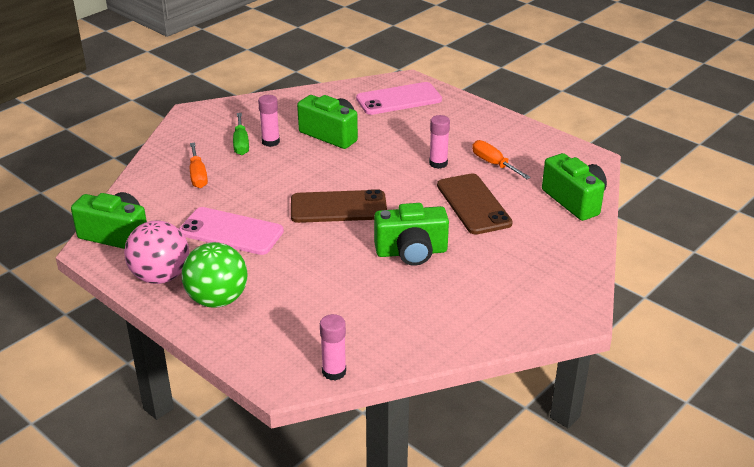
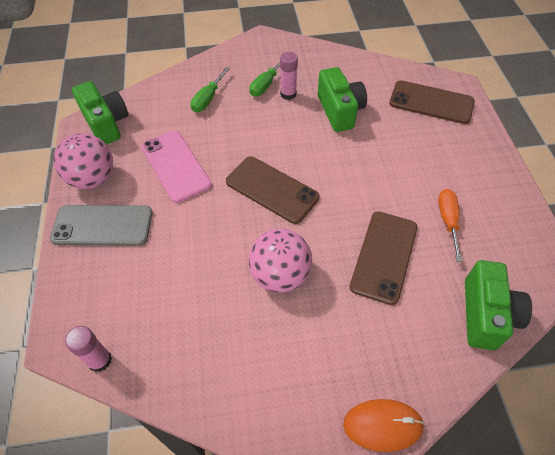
camera: 40 degrees right, 20 degrees up
green ball [182,242,248,308] -> grey phone [50,205,153,246]
orange screwdriver [190,143,208,188] -> green screwdriver [190,67,230,112]
pink phone [356,82,442,115] -> brown phone [389,80,475,124]
green camera [374,203,449,266] -> pink ball [249,229,312,293]
pink glue stick [429,115,450,169] -> none
none -> orange mouse [343,399,425,452]

